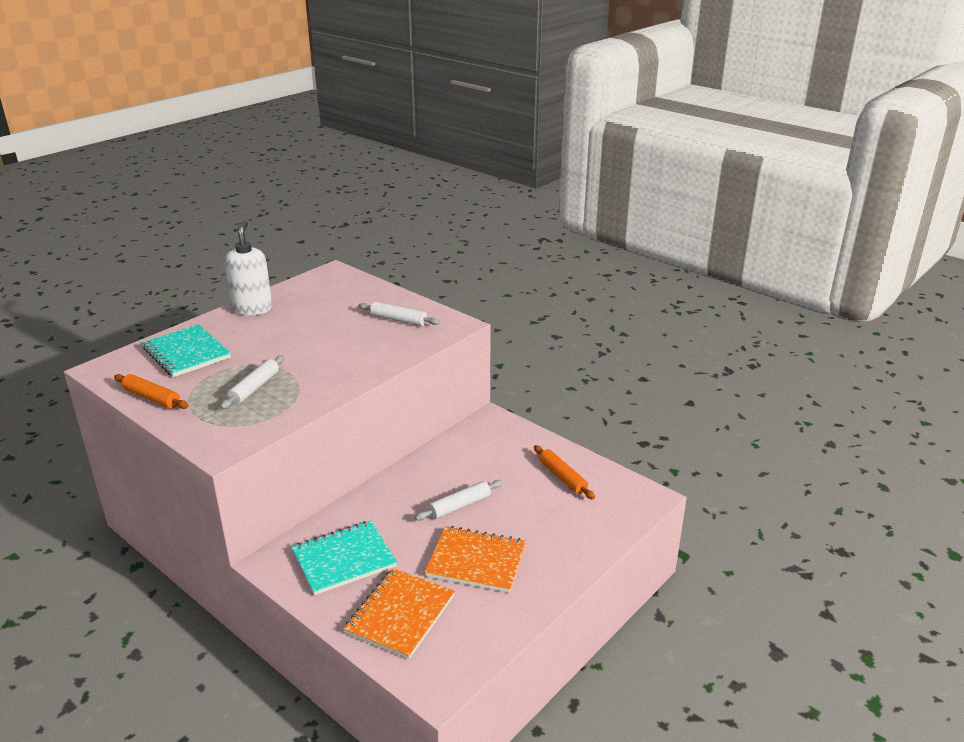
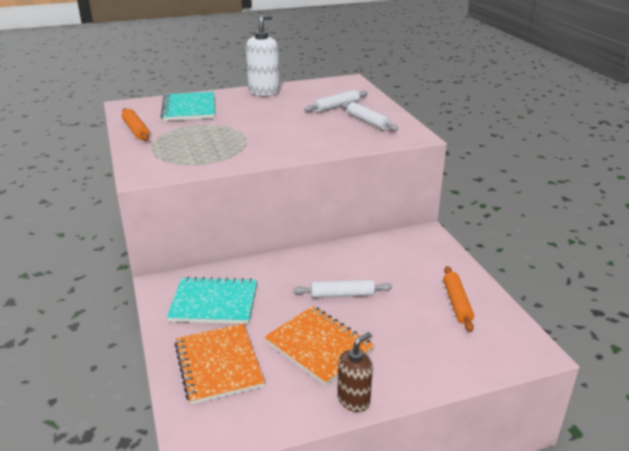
camera: 30 degrees right, 0 degrees up
white rolling pin [220,356,284,409] -> white rolling pin moved to [304,90,368,113]
orange notebook [344,568,455,659] -> orange notebook turned 75 degrees counterclockwise [174,324,265,405]
none -> brown soap dispenser [337,332,373,412]

